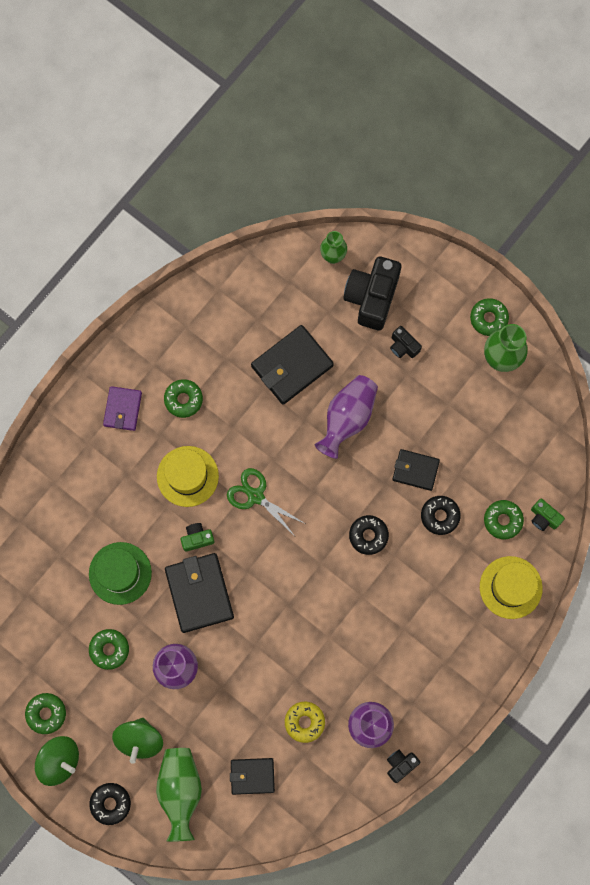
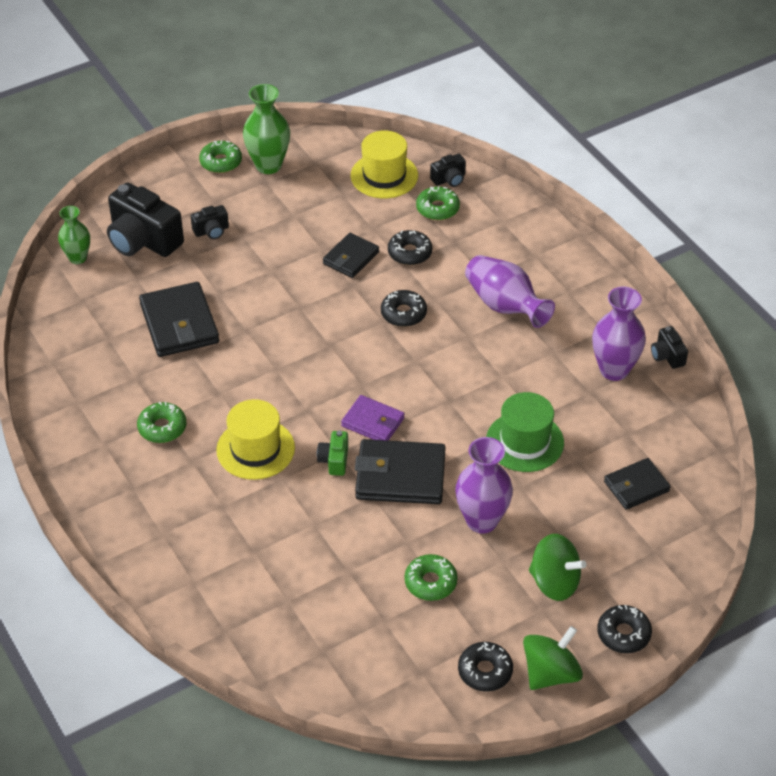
camera: 70 degrees left, 30 degrees down
green donut [25,693,66,734] -> black donut [458,642,513,692]
green hat [89,542,152,605] -> green hat moved to [486,392,564,472]
purple wallet [103,386,142,431] -> purple wallet moved to [341,395,404,441]
green vase [156,748,202,842] -> none
green scissors [227,468,304,535] -> none
black wallet [230,758,275,795] -> black wallet turned 45 degrees clockwise [604,458,671,510]
yellow donut [285,702,325,743] -> none
purple vase [315,375,378,459] -> purple vase moved to [465,255,555,328]
yellow hat [480,556,543,619] -> yellow hat moved to [351,130,418,198]
green camera [531,499,565,531] -> black camera [430,154,466,187]

